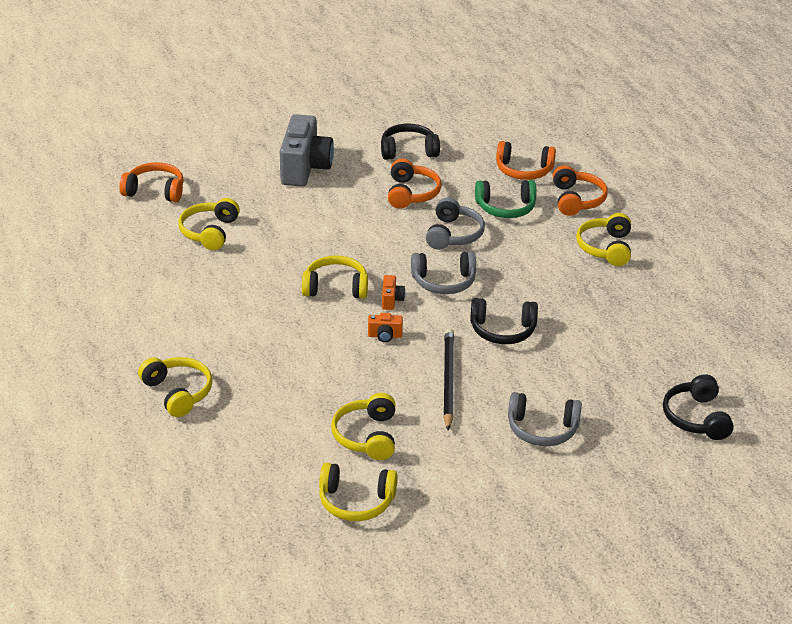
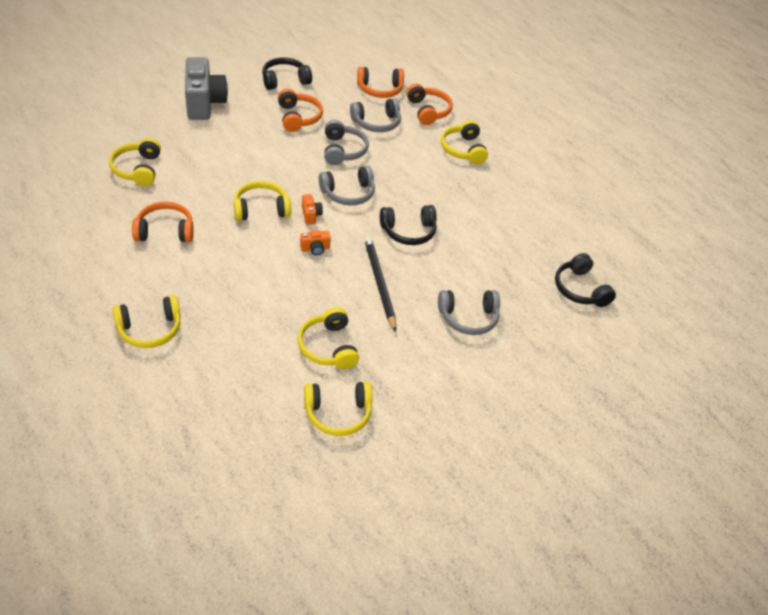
camera: 20 degrees left, 10 degrees up
orange headphones [119,162,184,202] -> orange headphones moved to [132,202,194,242]
yellow headphones [138,357,212,417] -> yellow headphones turned 120 degrees clockwise [112,295,181,348]
green headphones [475,180,536,218] -> grey headphones [350,98,401,132]

